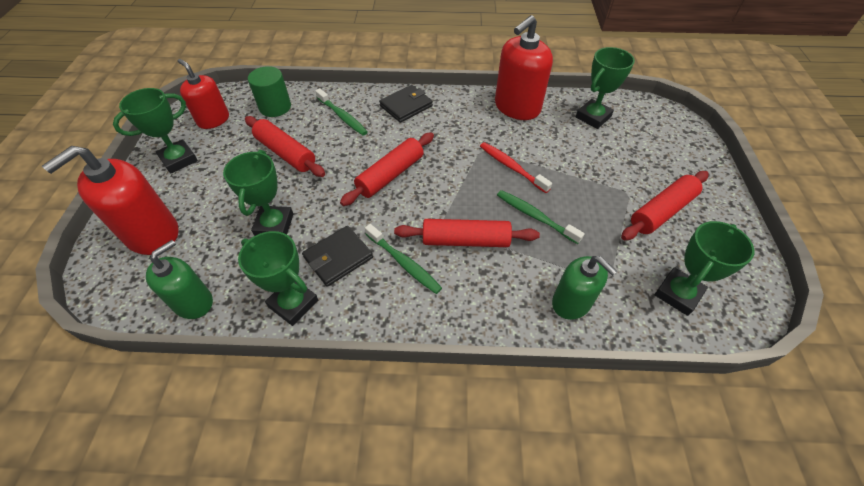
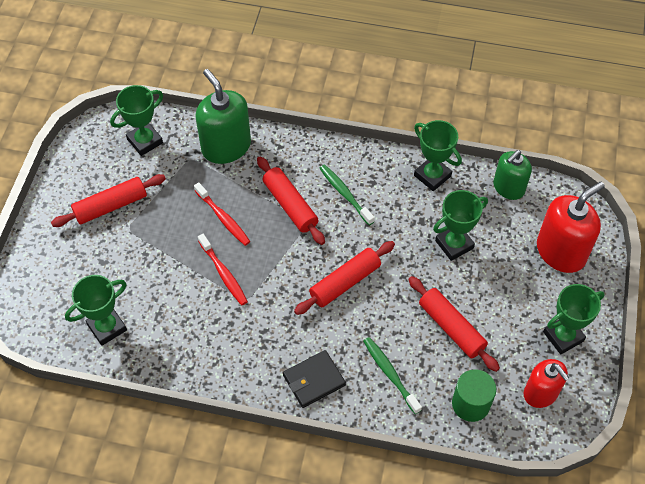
camera: 170 degrees left, 5 degrees up
green trophy [223,150,293,236] -> green trophy turned 45 degrees clockwise [433,190,488,261]
black wallet [302,226,373,287] -> none
red rolling pin [394,219,540,247] -> red rolling pin turned 45 degrees clockwise [257,157,325,245]
red soap dispenser [495,15,553,120] -> none
green toothbrush [497,190,585,244] -> red toothbrush [194,182,250,246]
green soap dispenser [552,256,617,320] -> green soap dispenser [196,69,251,164], size x1.54

